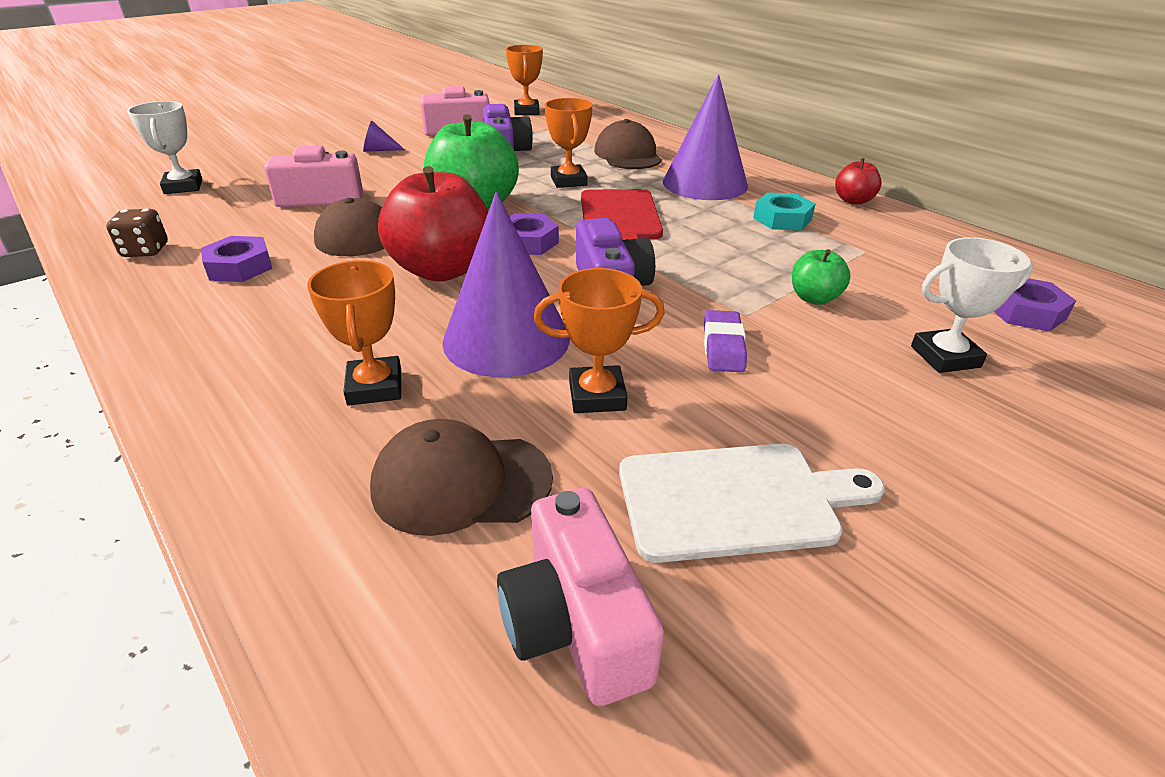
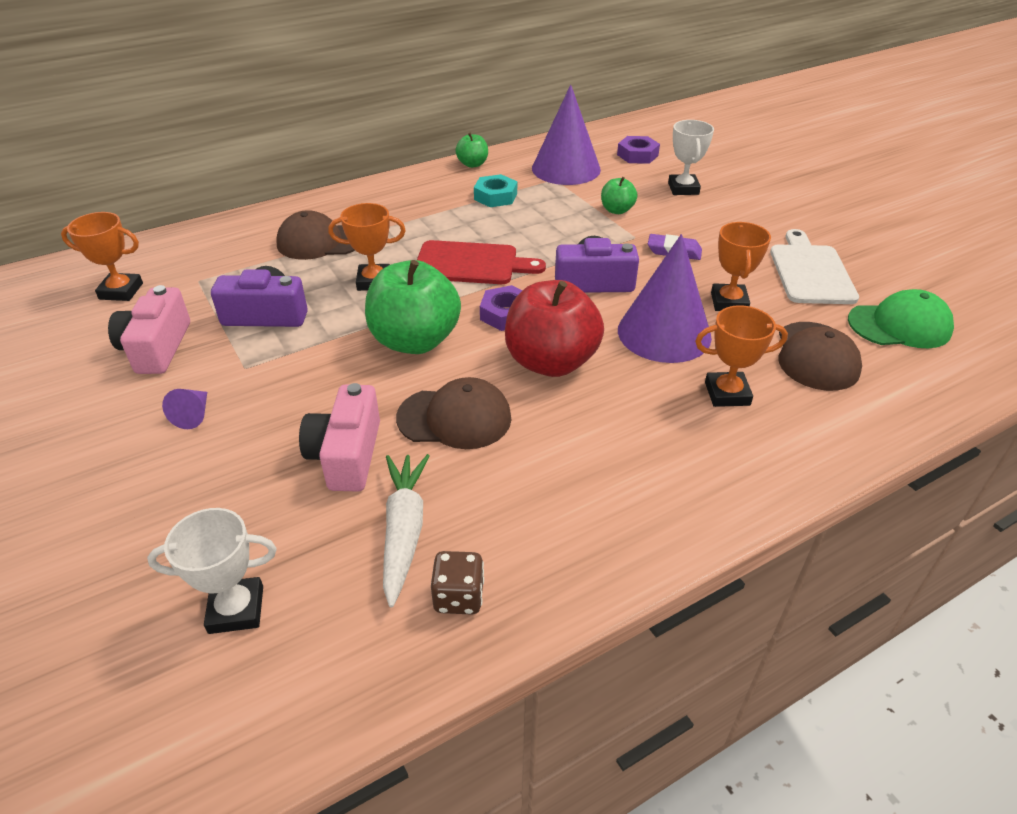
camera: 80 degrees left, 5 degrees up
purple nut [201,236,273,282] -> none
pink camera [497,488,664,706] -> green cap [848,289,954,348]
purple cone [663,74,748,200] -> purple cone moved to [532,85,601,185]
red apple [835,158,882,205] -> green apple [455,133,488,168]
none -> white carrot [383,454,430,608]

